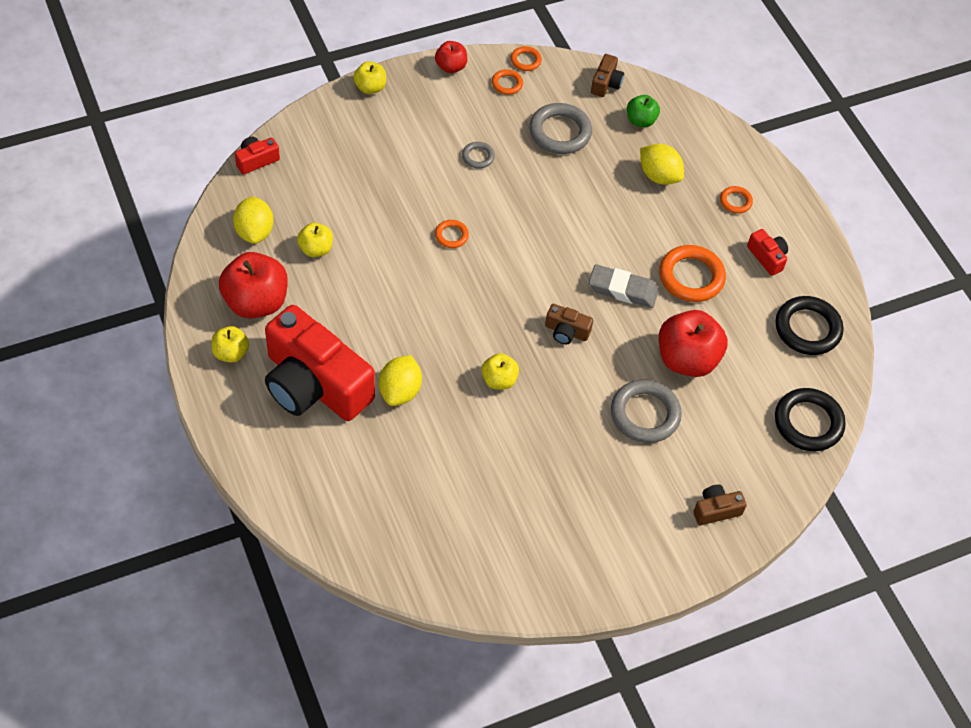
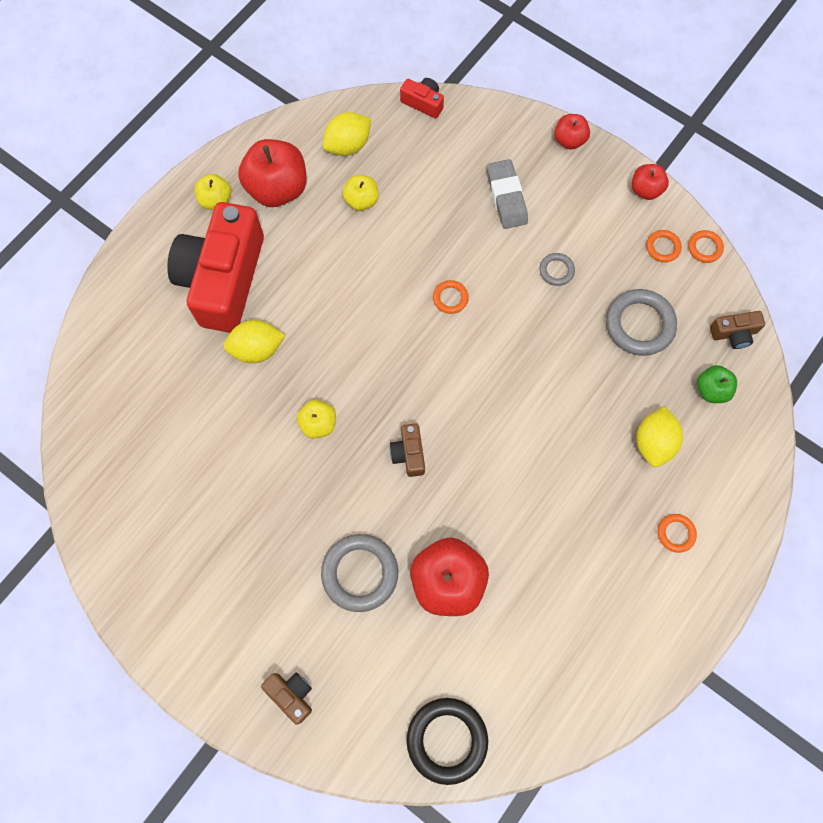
camera: 65 degrees right, 15 degrees up
yellow apple [353,61,386,94] -> red apple [554,114,590,150]
grey eraser [589,264,659,308] -> grey eraser moved to [487,159,528,229]
orange ring [659,245,726,302] -> none
red camera [747,229,788,276] -> none
black ring [776,296,843,355] -> none

